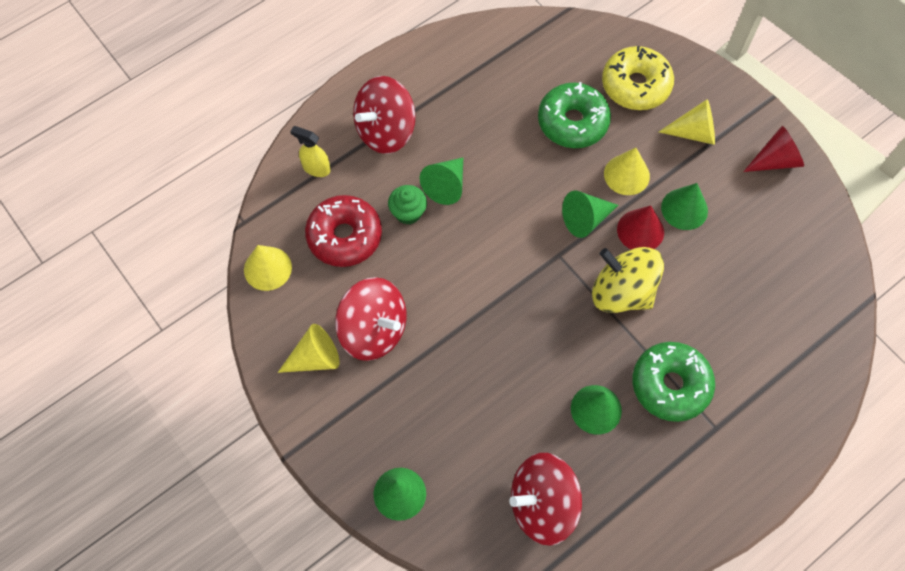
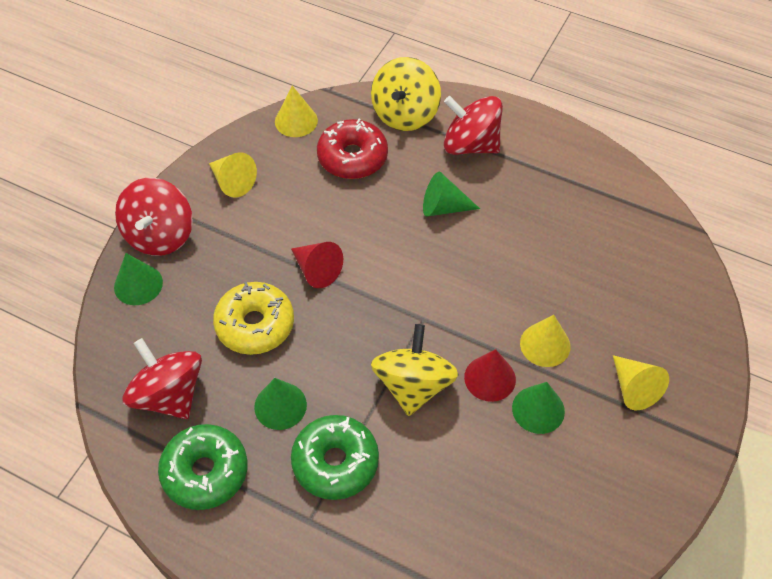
camera: 65 degrees right, 10 degrees down
yellow spray bottle [290,126,330,177] -> yellow spinning top [371,57,441,131]
red spinning top [335,277,406,361] -> red spinning top moved to [115,178,193,256]
green cupcake [388,185,427,225] -> none
green donut [538,82,611,148] -> green donut moved to [158,424,248,510]
green cone [562,191,618,238] -> none
yellow donut [602,46,674,110] -> yellow donut moved to [213,282,294,355]
red cone [743,126,804,172] -> red cone moved to [291,242,343,288]

